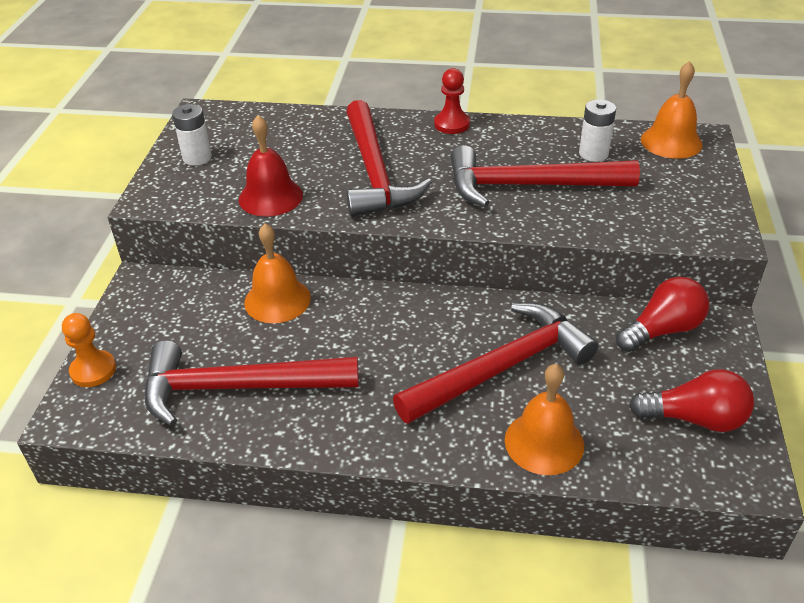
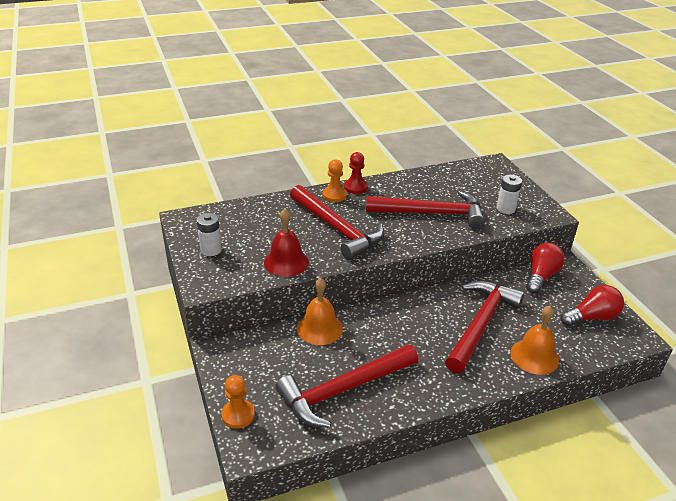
camera: 30 degrees left, 5 degrees down
red hammer [450,145,640,207] -> red hammer turned 150 degrees counterclockwise [366,190,485,229]
white battery [579,99,616,162] -> white battery moved to [497,175,522,214]
orange bell [641,61,703,159] -> none
none -> orange pawn [323,159,347,202]

